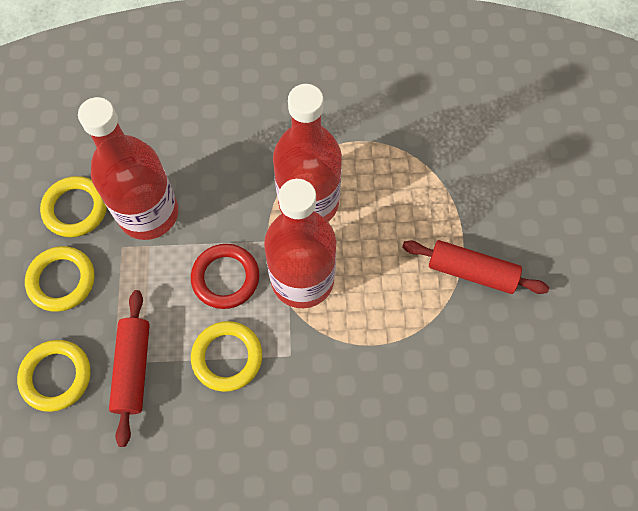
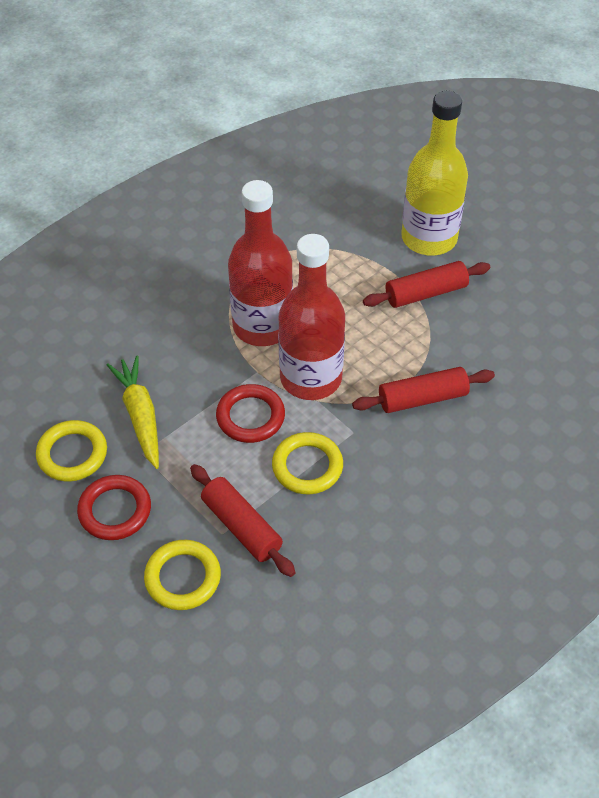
camera: 40 degrees left, 15 degrees down
yellow ring [25,246,95,312] -> red ring [77,475,151,540]
red bottle [78,97,178,240] -> yellow carrot [107,355,159,469]
none -> red rolling pin [352,367,495,413]
none -> yellow bottle [401,91,468,255]

